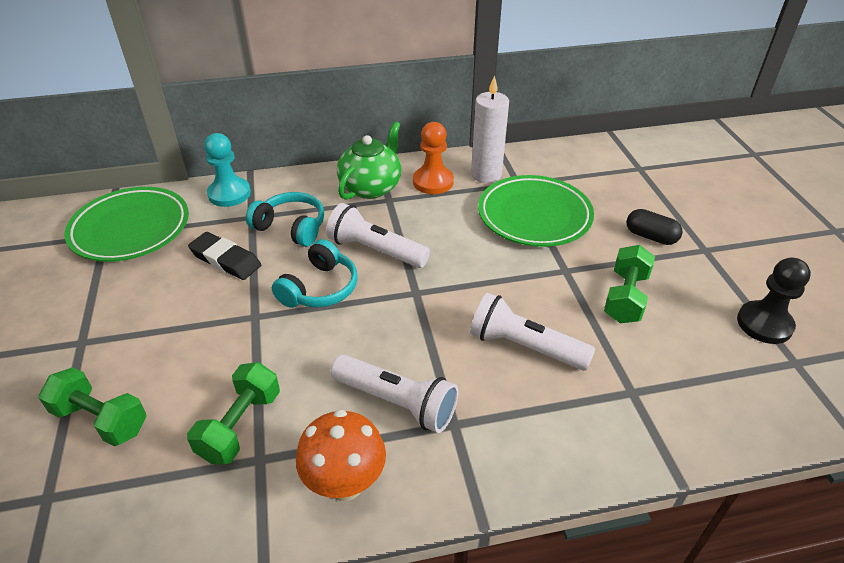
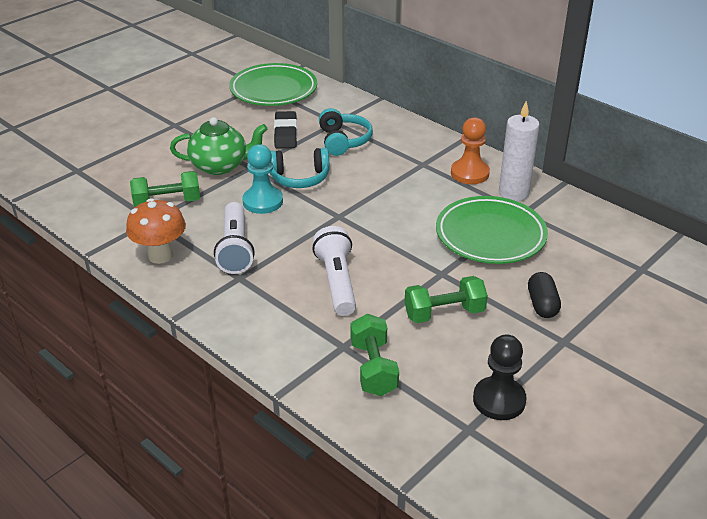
camera: 55 degrees right, 5 degrees down
green dumbbell [38,367,146,446] -> green dumbbell moved to [351,314,399,396]
turquoise pawn [204,133,251,207] -> turquoise pawn moved to [242,144,283,214]
white flashlight [326,203,430,268] -> none
green teapot [337,121,401,200] -> green teapot moved to [170,117,268,175]

